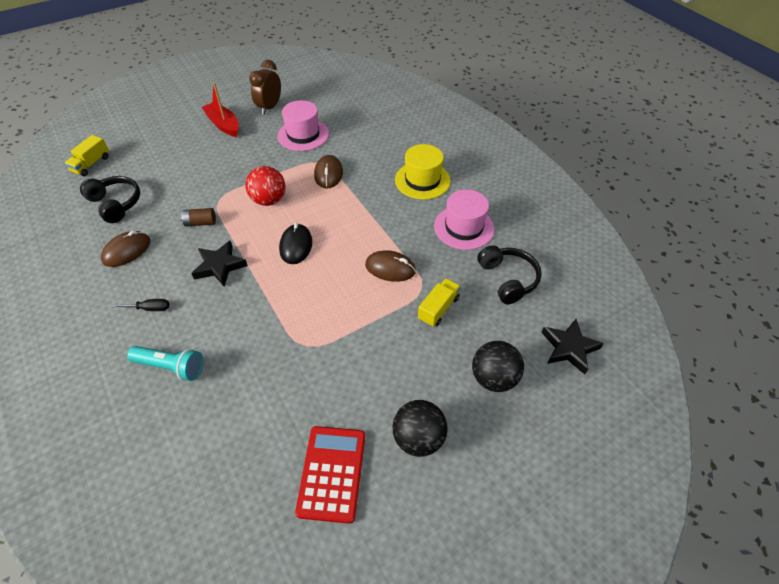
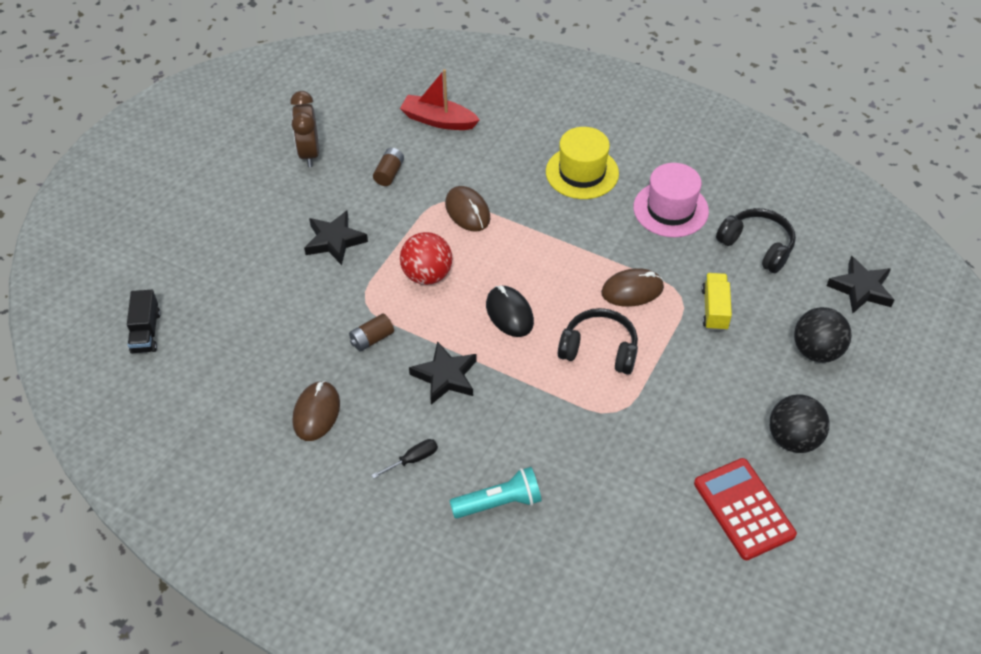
camera: 30 degrees left, 0 degrees up
yellow truck [64,135,109,176] -> black truck [127,290,161,354]
black headphones [80,176,140,223] -> black headphones moved to [558,308,638,375]
red boat [202,83,239,137] -> red boat moved to [400,69,480,130]
pink hat [278,100,329,151] -> brown battery [373,148,404,186]
none -> black star [304,211,368,265]

